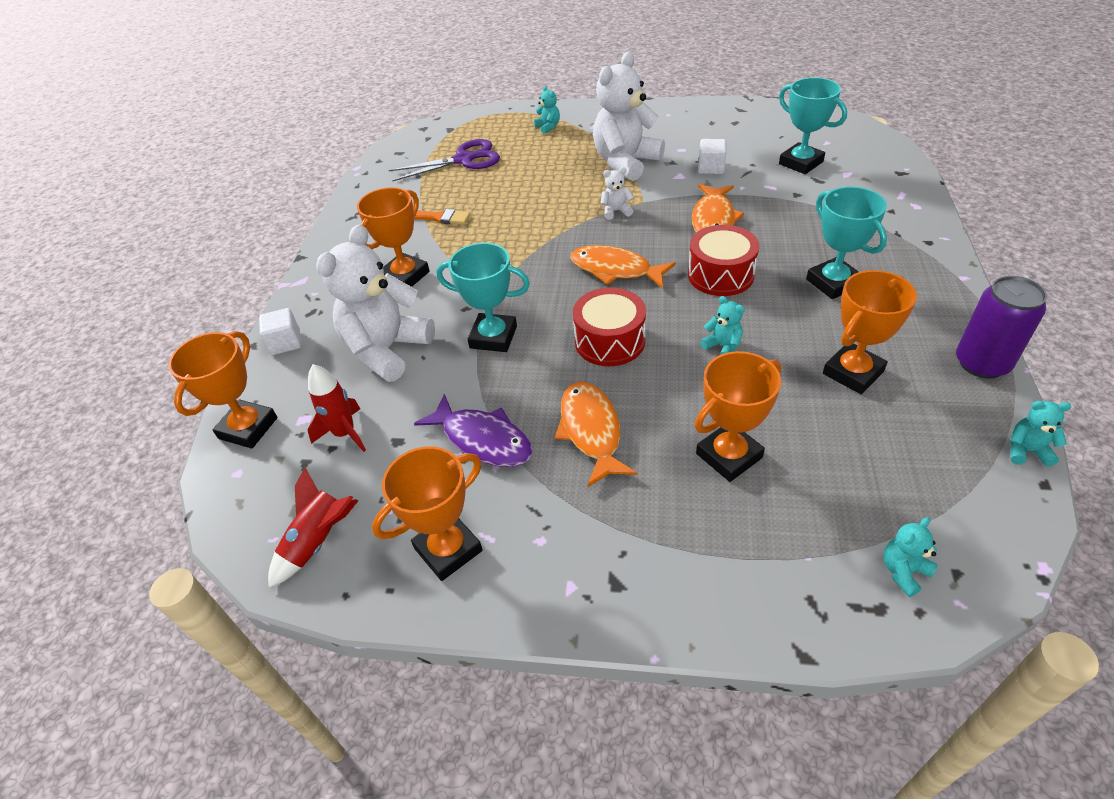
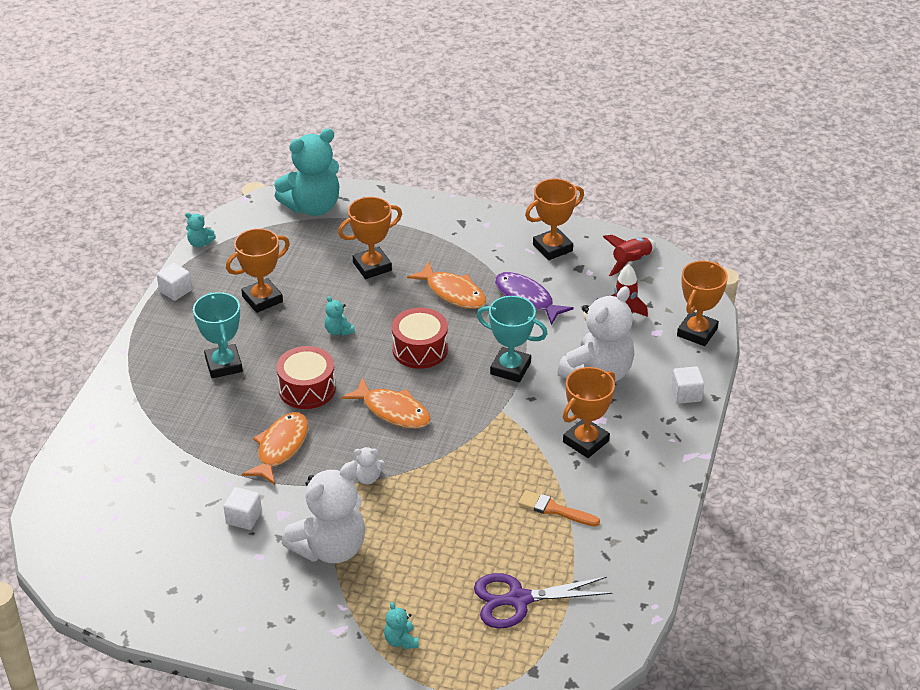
camera: 175 degrees left, 5 degrees down
orange fish [555,382,637,487] -> orange fish turned 45 degrees counterclockwise [407,261,486,309]
turquoise trophy [779,77,847,174] -> none
turquoise teddy bear [883,517,938,597] -> turquoise teddy bear [274,129,339,216], size x2.41
purple can [956,276,1047,379] -> white cube [157,263,192,301]

